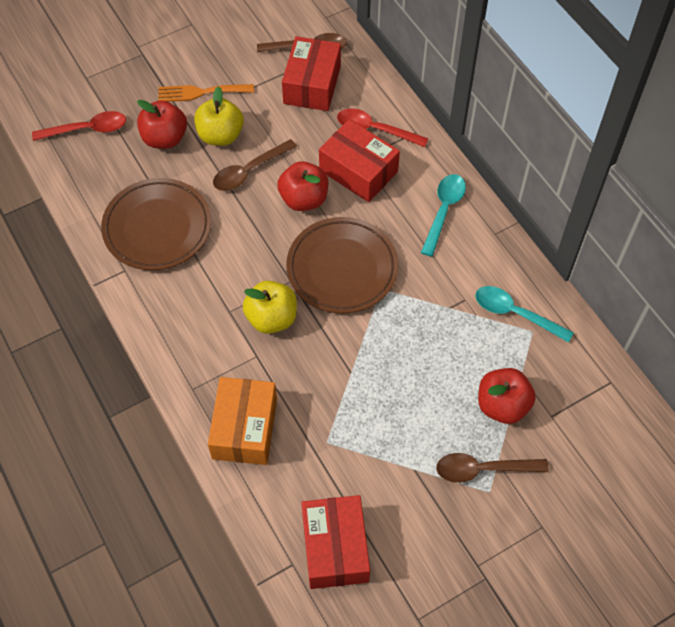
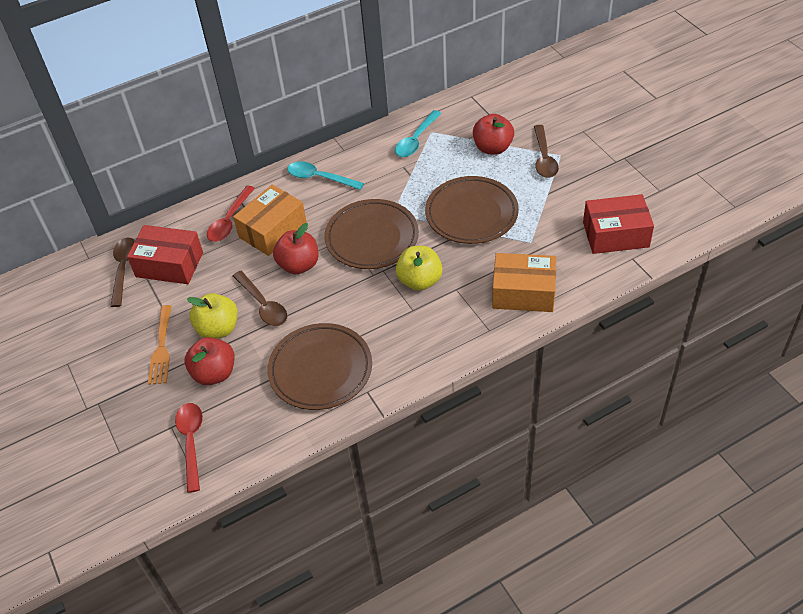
camera: 85 degrees left, 10 degrees down
red box [319,119,400,202] -> orange box [233,185,307,256]
none -> brown plate [425,176,519,244]

